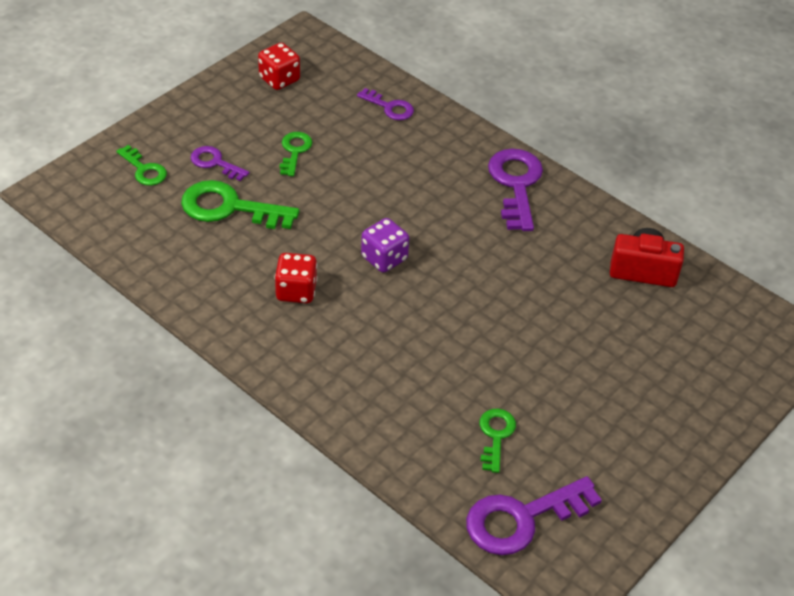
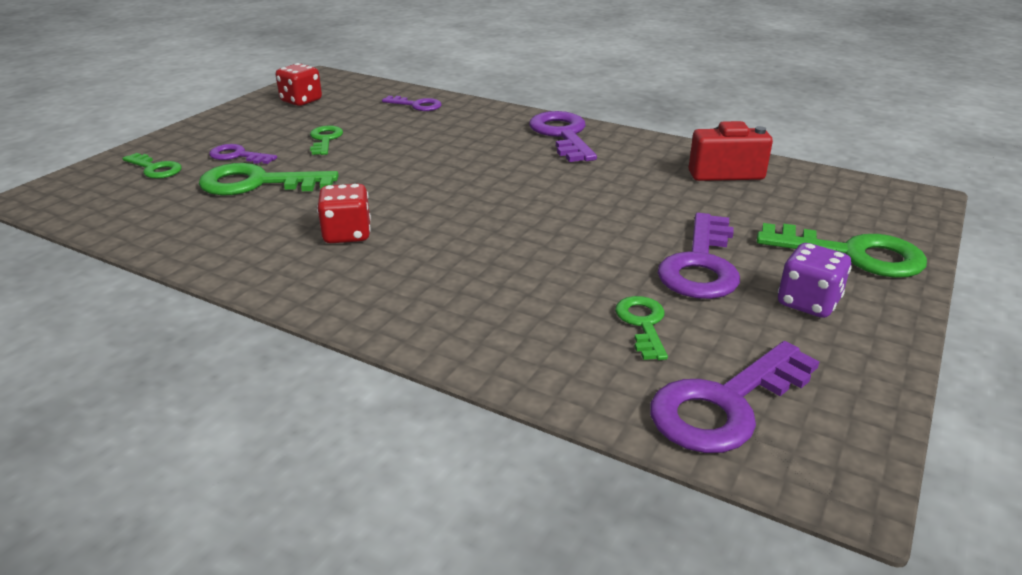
camera: 10 degrees left, 15 degrees down
purple dice [361,218,409,273] -> purple dice moved to [778,243,852,318]
none -> purple key [658,213,740,299]
none -> green key [757,223,927,278]

